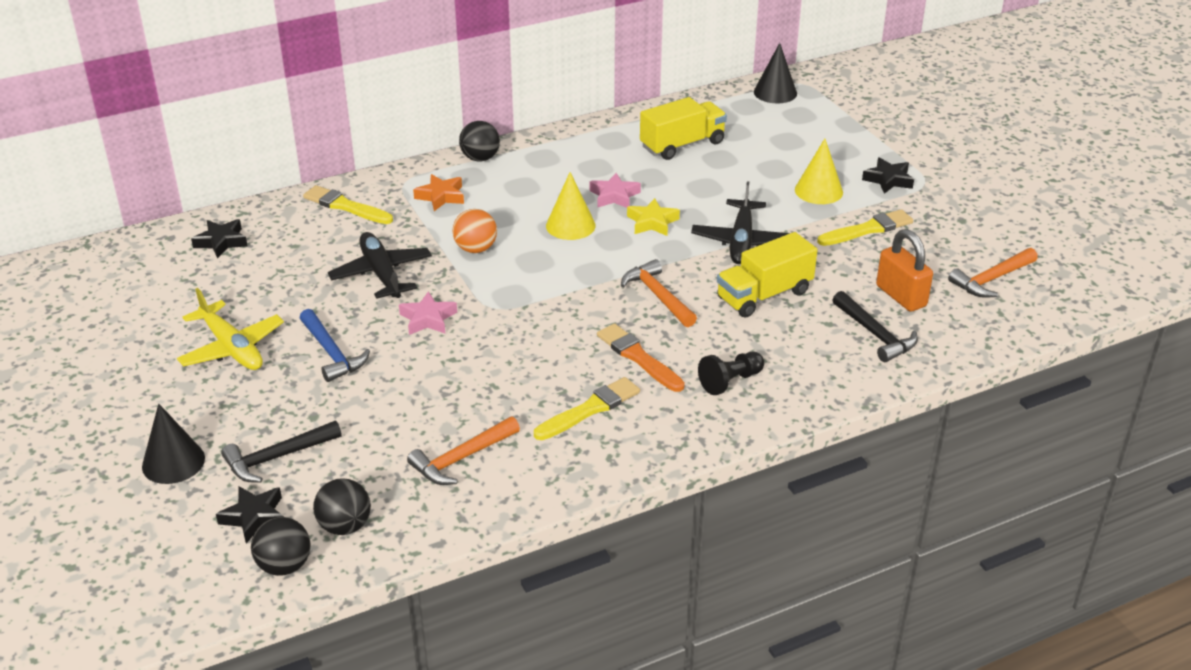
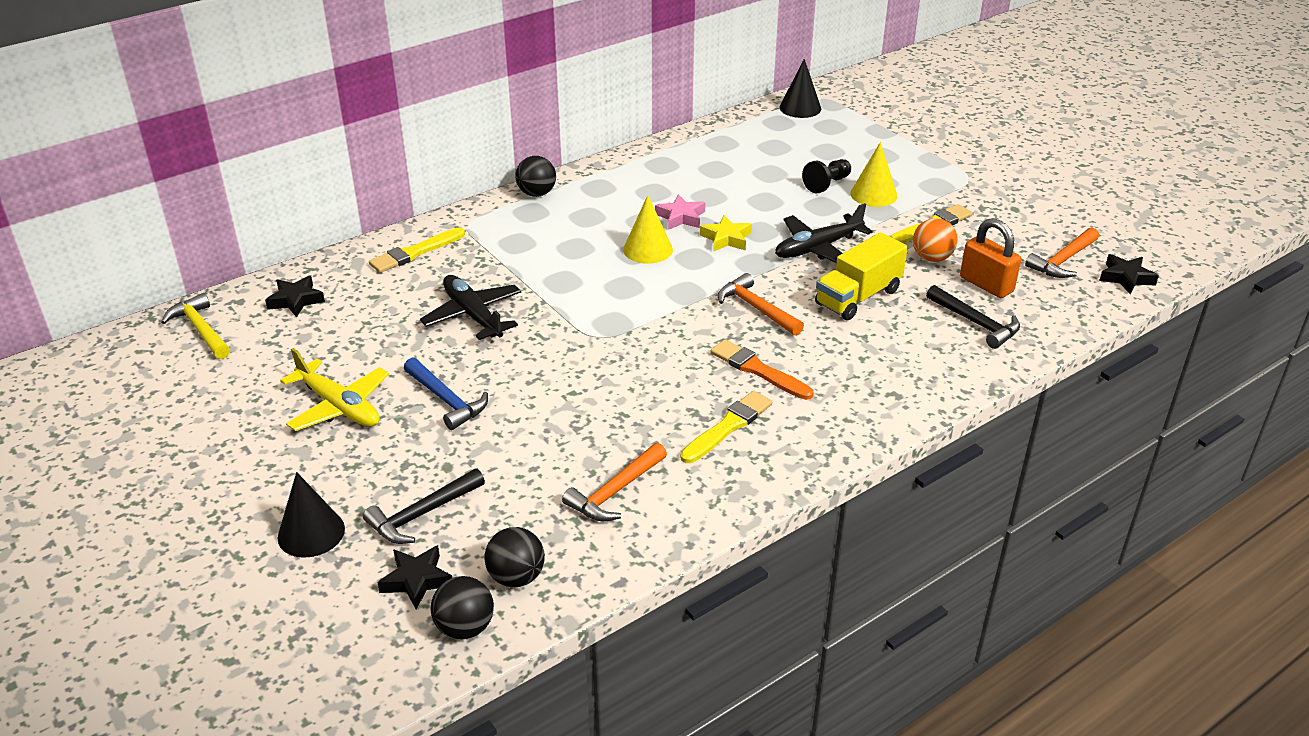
camera: 10 degrees left, 0 degrees up
yellow brush [303,185,393,224] -> yellow brush turned 60 degrees counterclockwise [369,228,465,273]
pink star [399,291,457,335] -> none
orange star [413,174,464,211] -> none
orange ball [452,209,497,253] -> orange ball moved to [913,218,958,262]
yellow truck [640,97,727,160] -> none
black plane [691,181,790,264] -> black plane turned 60 degrees clockwise [775,203,873,263]
black pawn [698,351,764,395] -> black pawn moved to [802,159,851,193]
black star [862,157,914,194] -> black star moved to [1099,254,1159,294]
none -> yellow hammer [161,293,230,359]

